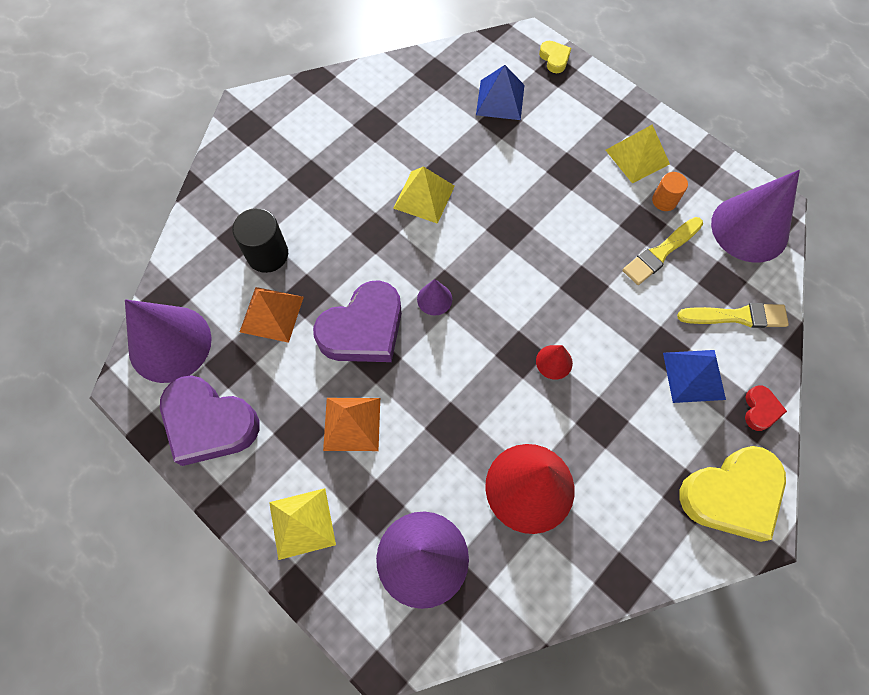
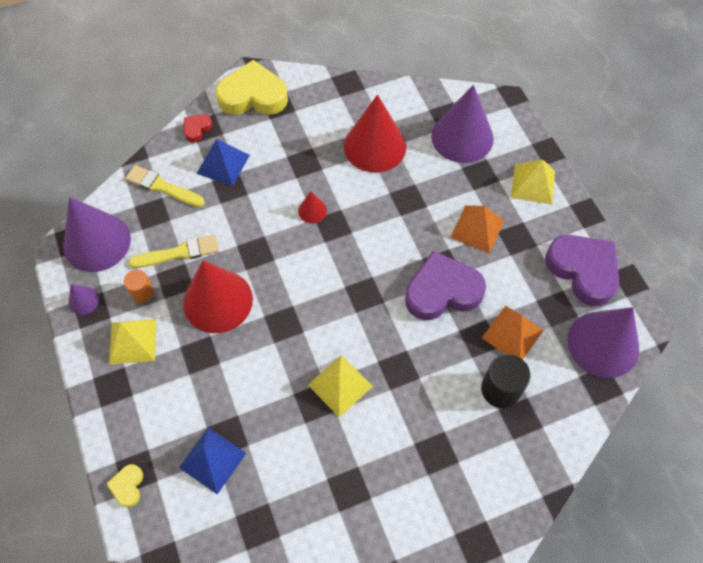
camera: 155 degrees left, 5 degrees down
purple cone [417,279,452,316] -> purple cone moved to [68,284,99,315]
none -> red cone [183,261,253,333]

